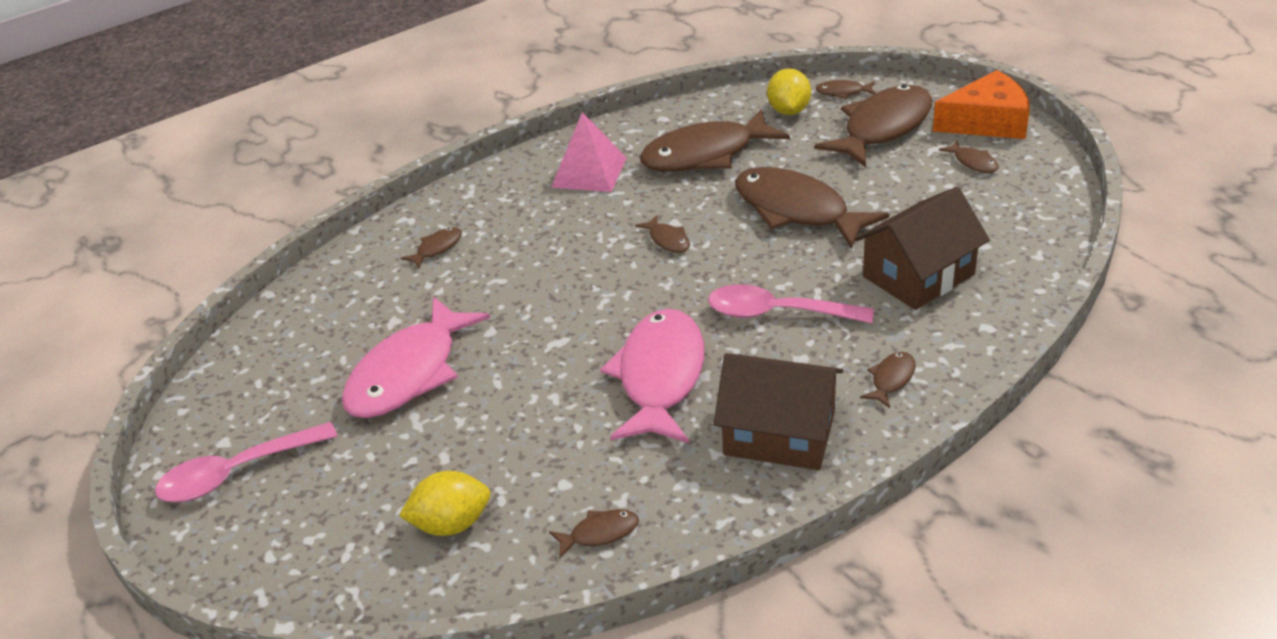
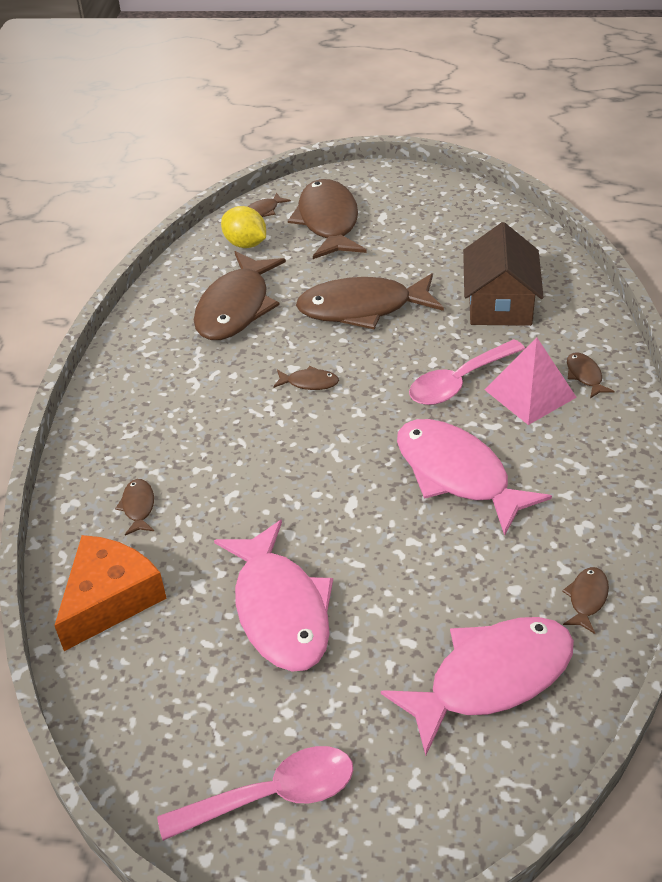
camera: 50 degrees left, 5 degrees up
pink spoon [155,422,337,502] -> pink spoon turned 120 degrees counterclockwise [157,746,353,841]
yellow lemon [399,471,490,536] -> pink fish [381,617,574,756]
pink pyramid [551,112,626,192] -> pink pyramid moved to [485,337,577,425]
brown house [713,353,843,470] -> none
orange cheese [933,70,1030,139] -> orange cheese moved to [54,535,167,651]
brown fish [939,141,999,173] -> none

